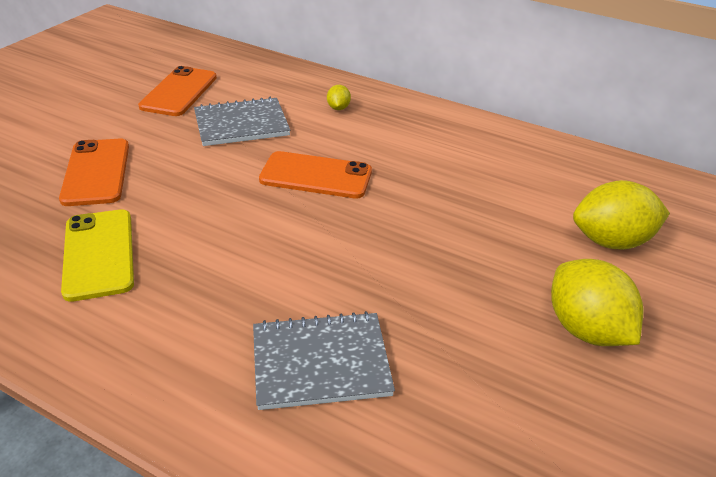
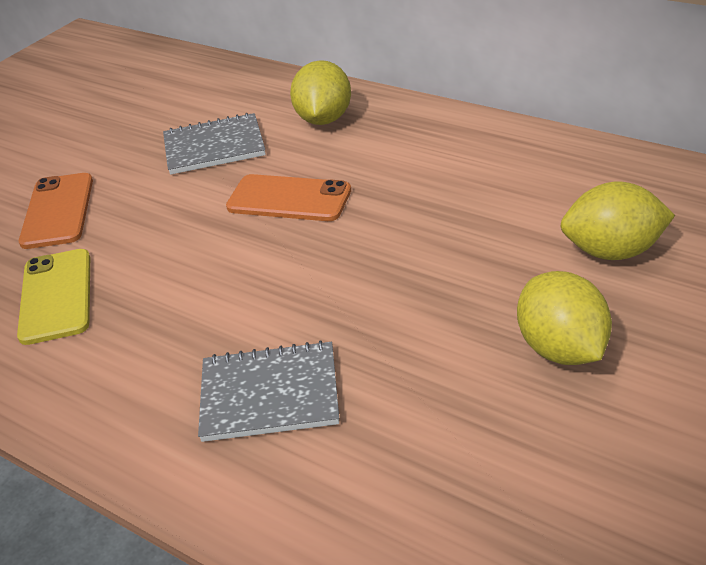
camera: 10 degrees right, 0 degrees up
orange phone [138,66,217,116] -> none
yellow lemon [327,85,351,110] -> yellow lemon [290,60,351,125], size x2.17

